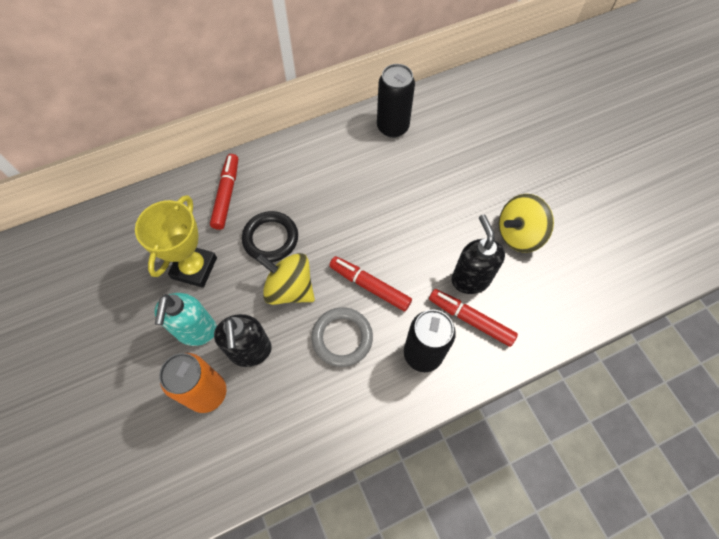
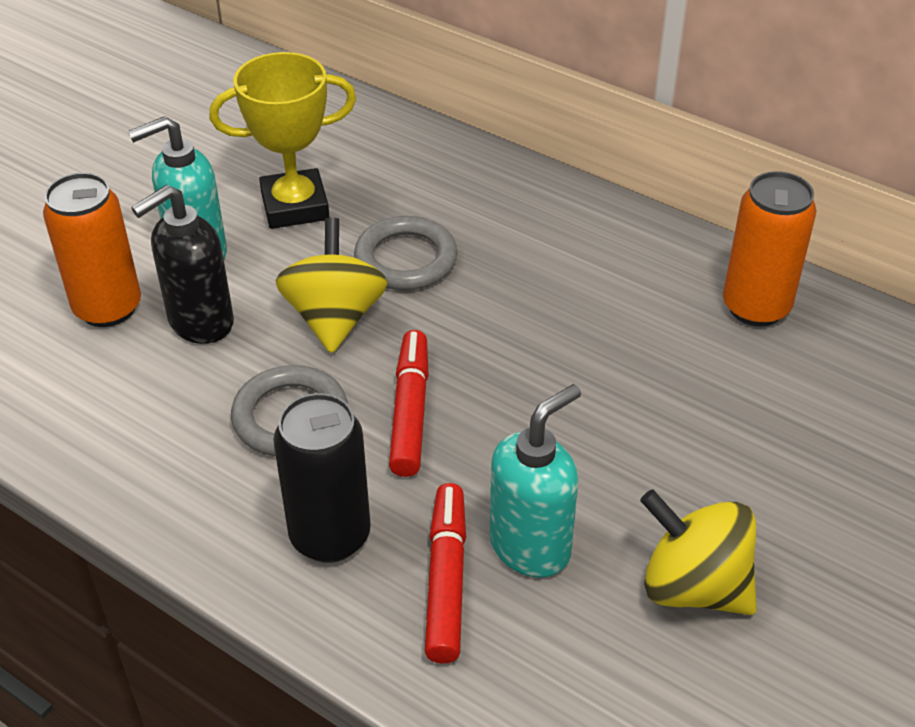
camera: 60 degrees right, 20 degrees down
red marker [210,154,238,230] -> none
black ring [242,211,298,262] -> grey ring [354,216,458,290]
black can [377,64,415,138] -> orange can [723,171,816,326]
black soap dispenser [451,214,505,294] -> turquoise soap dispenser [490,384,581,578]

